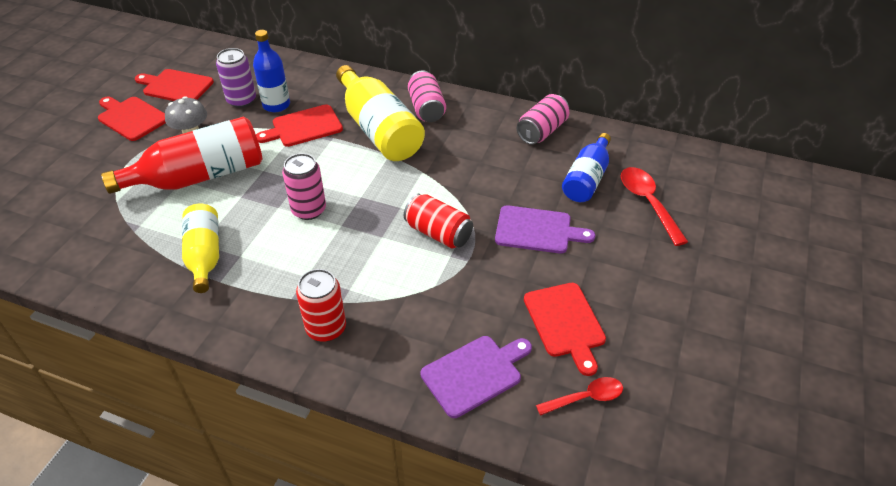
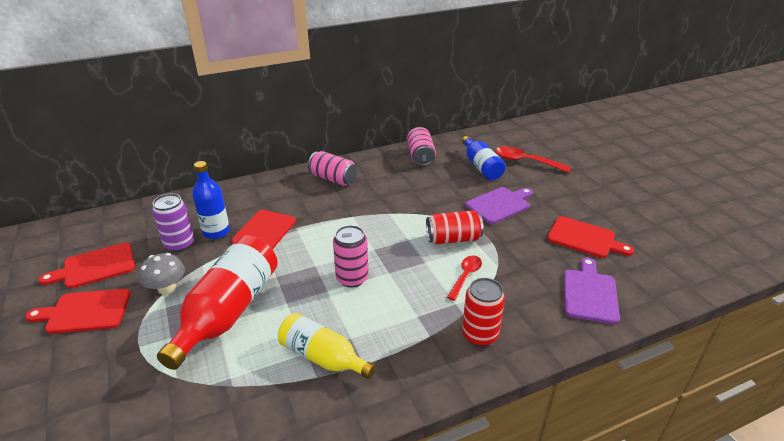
camera: 45 degrees left, 10 degrees down
yellow bottle [336,65,425,161] -> none
red spoon [536,377,623,416] -> red spoon moved to [447,255,482,301]

